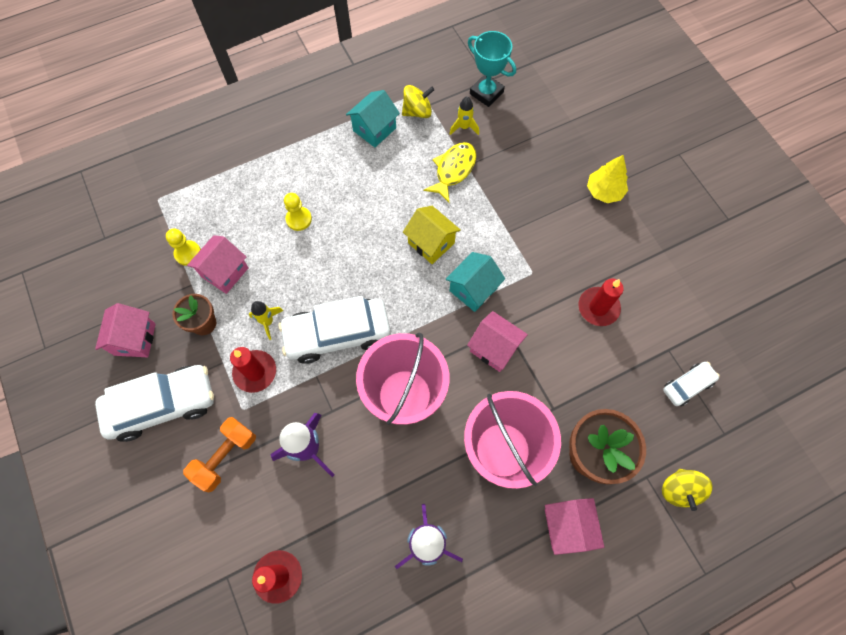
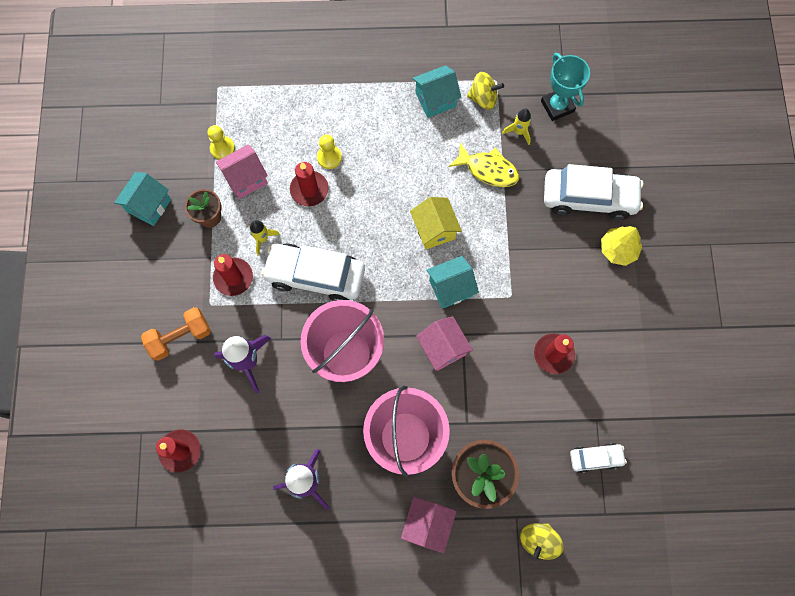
camera: 25 degrees right, 5 degrees up
pink house [95,303,156,357] -> turquoise house [114,172,171,226]
white car [95,365,214,442] -> white car moved to [544,164,643,220]
yellow fish [423,142,476,203] -> yellow fish turned 60 degrees clockwise [449,143,519,187]
none -> red candle [290,162,329,206]

